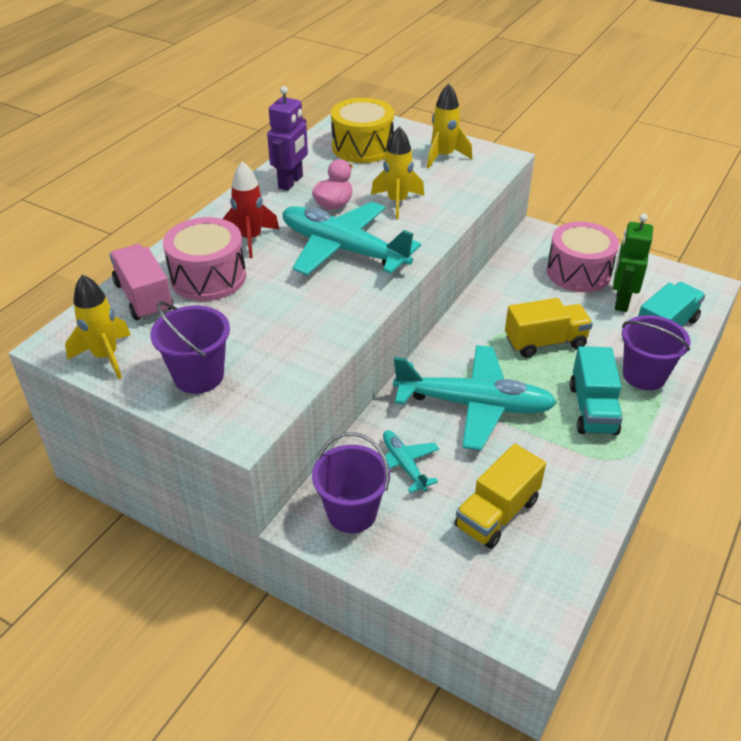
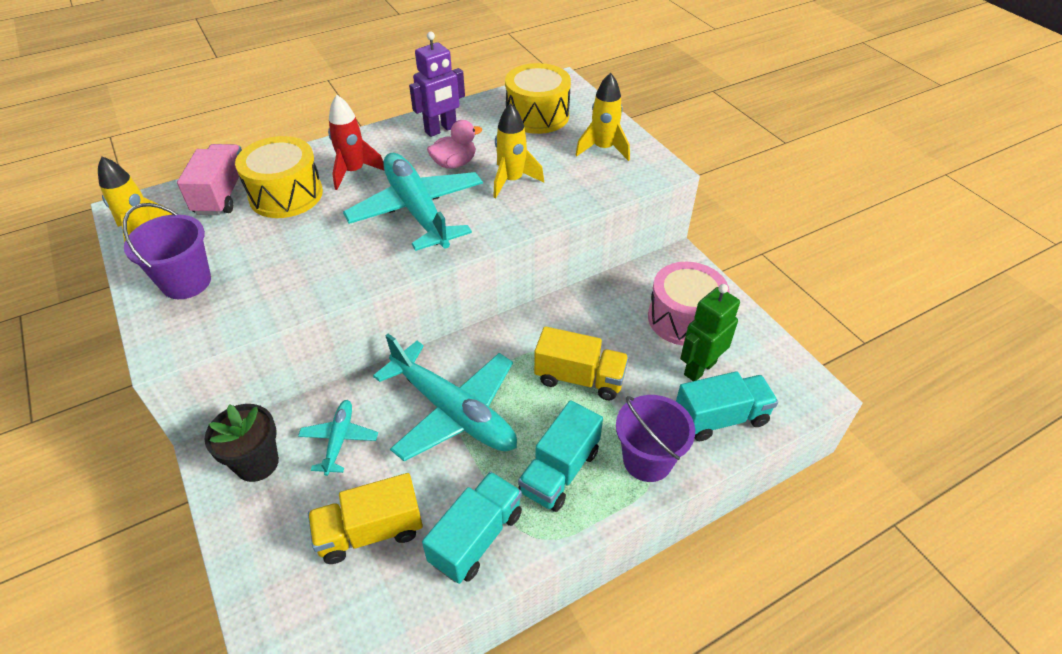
camera: 30 degrees right, 5 degrees up
pink drum [163,217,246,301] -> yellow drum [235,136,323,218]
purple bucket [312,432,390,533] -> black flower pot [205,404,279,482]
none -> turquoise truck [422,471,522,584]

